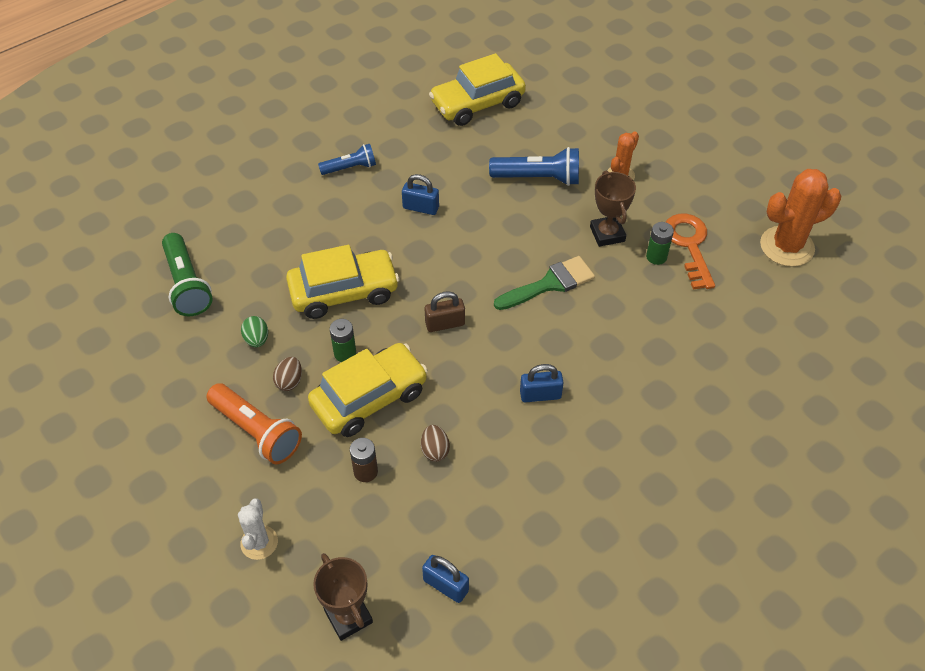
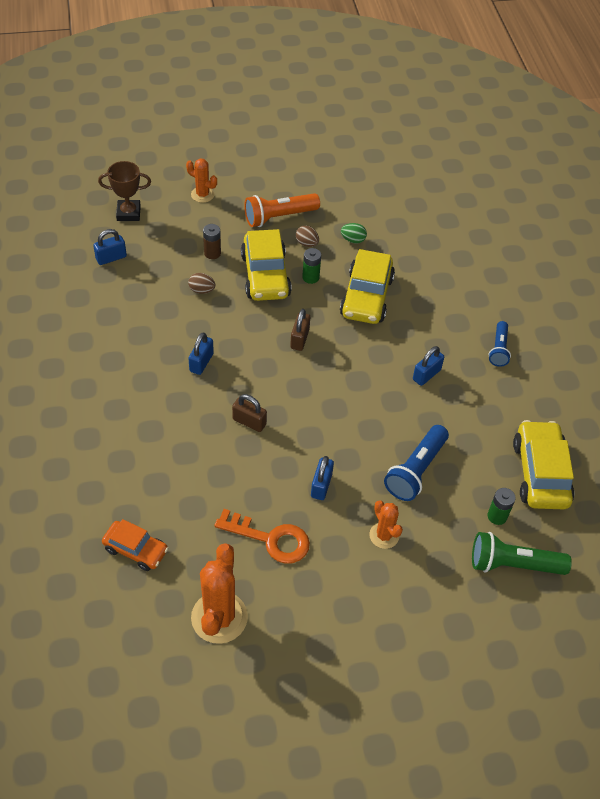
camera: 115 degrees right, 0 degrees up
green flashlight [162,233,212,316] -> green flashlight moved to [472,532,572,575]
white cactus [238,499,278,560] -> orange cactus [186,158,217,203]
green brush [494,256,595,310] -> none
brown trophy [590,171,636,247] -> blue padlock [311,456,334,500]
green battery [646,222,674,265] -> green battery moved to [487,488,516,525]
none -> orange car [102,519,169,571]
none -> brown padlock [232,394,267,432]

